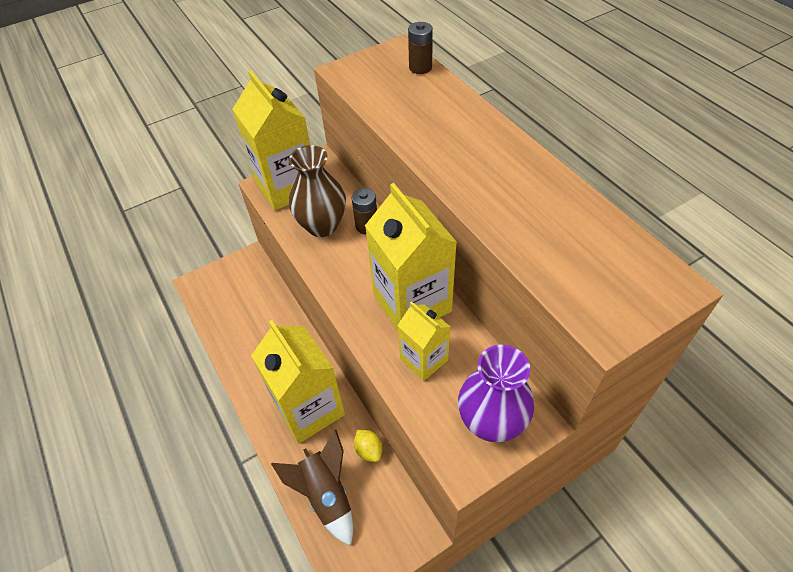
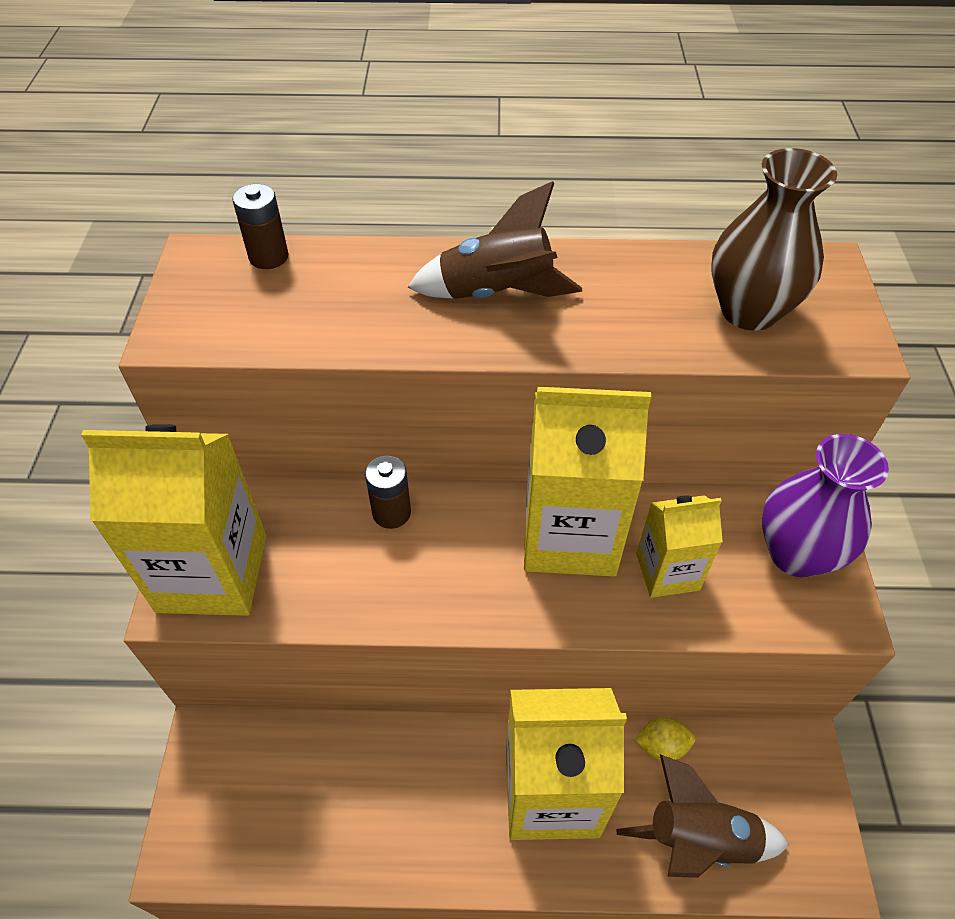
camera: 60 degrees left, 0 degrees up
brown vase [289,145,346,237] -> brown vase moved to [711,148,837,331]
none -> brown rocket [408,181,582,299]

